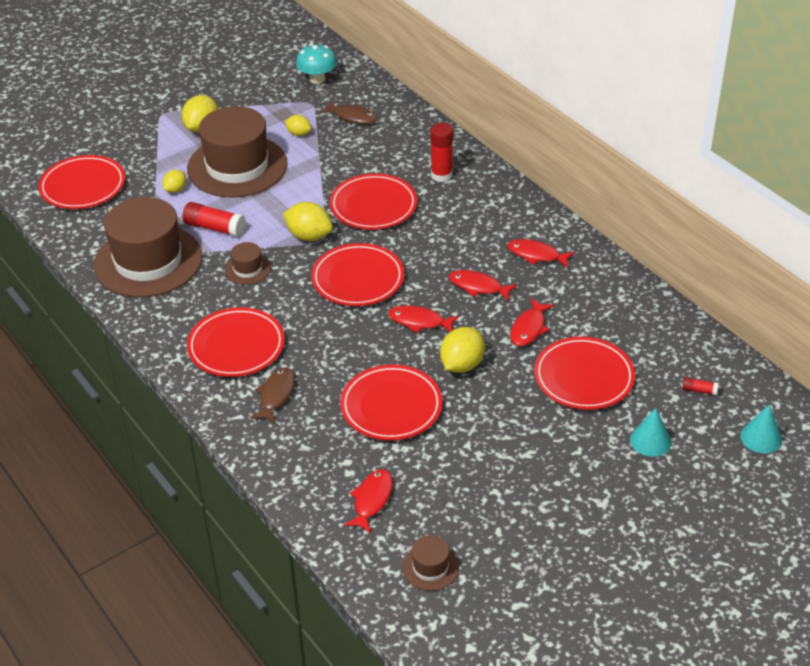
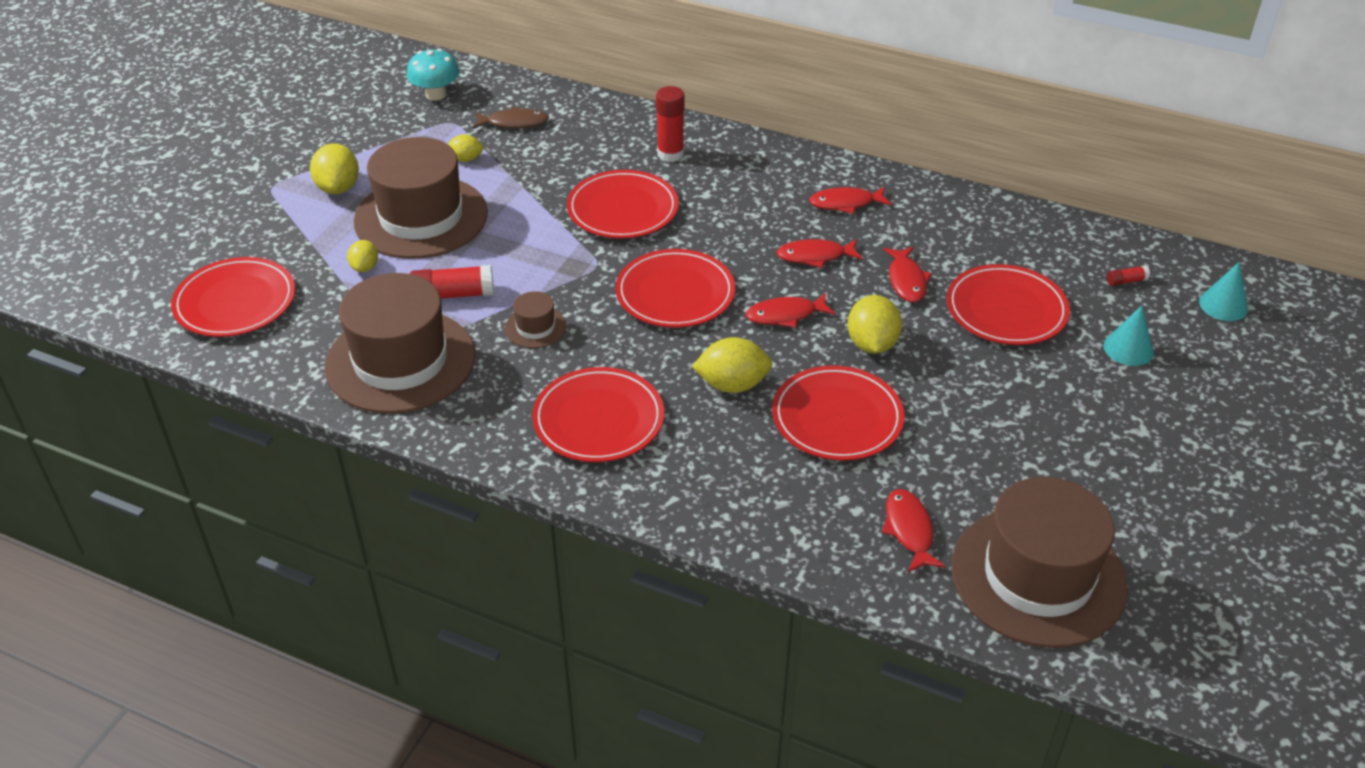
camera: 30 degrees left, 0 degrees up
brown fish [250,367,295,424] -> none
yellow lemon [283,202,333,241] -> yellow lemon moved to [692,337,773,393]
brown hat [402,535,459,591] -> brown hat [951,477,1128,648], size x2.36

